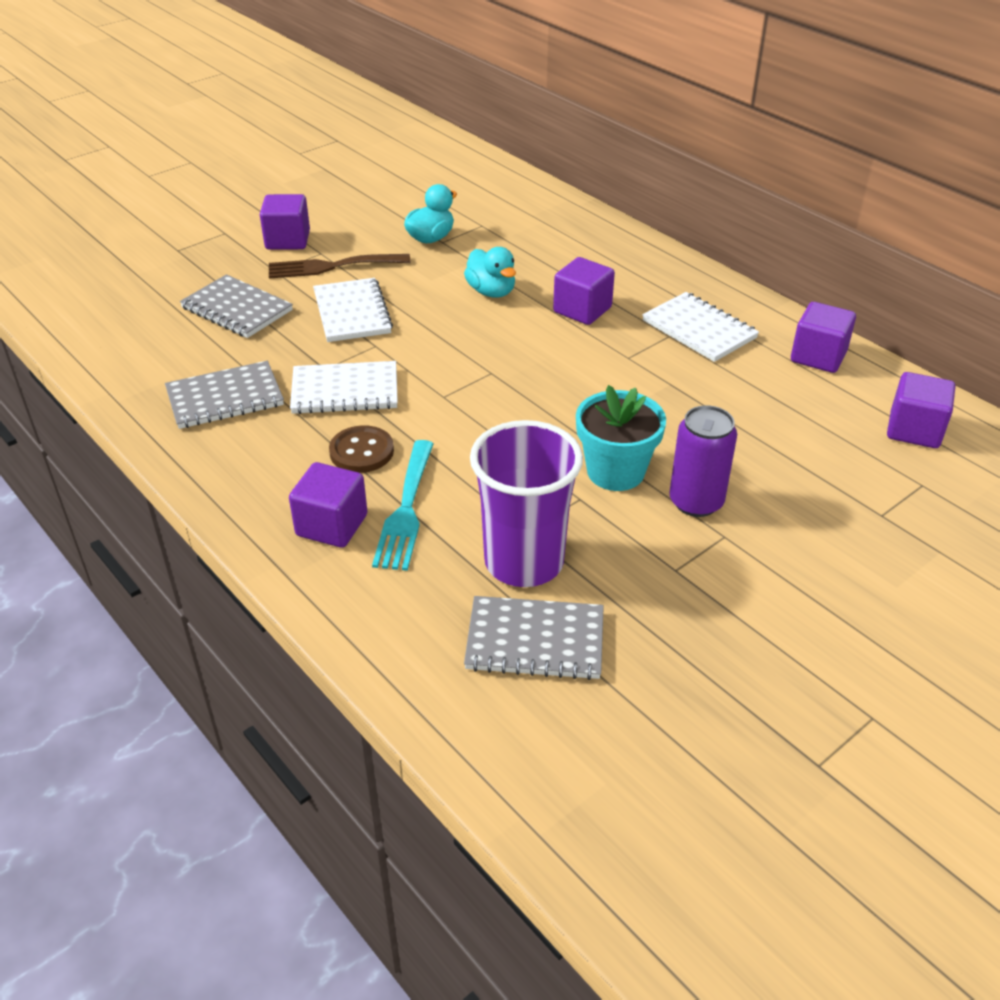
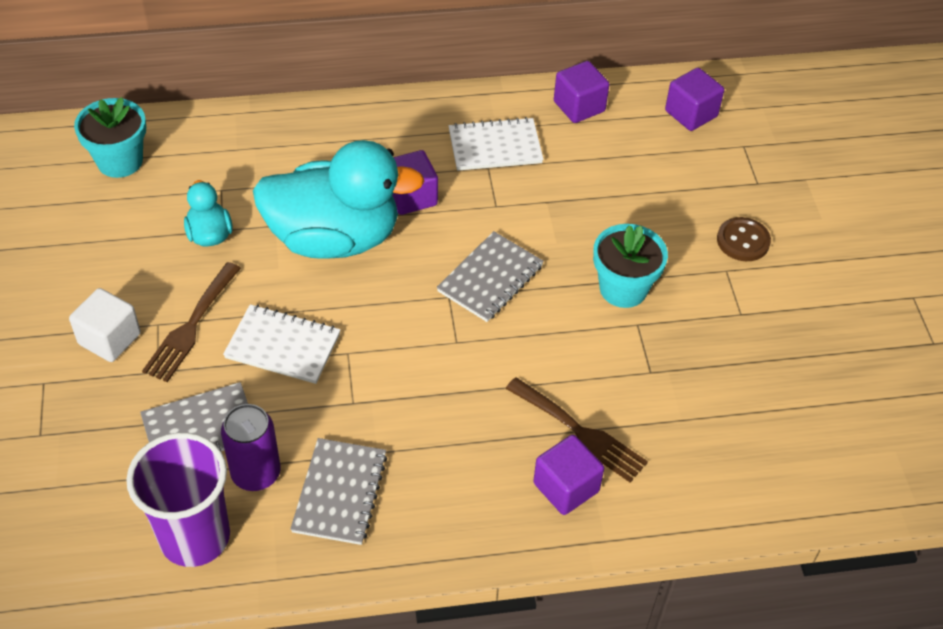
camera: 60 degrees left, 10 degrees up
purple cube [260,194,310,250] -> white cube [69,288,141,362]
white notebook [290,361,398,414] -> none
brown button [329,425,394,473] -> brown button moved to [717,217,771,261]
turquoise fork [372,440,434,571] -> brown fork [506,377,648,483]
turquoise duck [464,247,516,298] -> turquoise duck [253,140,424,259], size x2.26
grey notebook [464,596,604,680] -> grey notebook moved to [437,231,544,322]
purple cup [470,420,583,587] -> purple cup moved to [126,433,230,567]
purple can [669,405,737,517] -> purple can moved to [221,404,281,491]
none -> turquoise flower pot [74,97,146,178]

